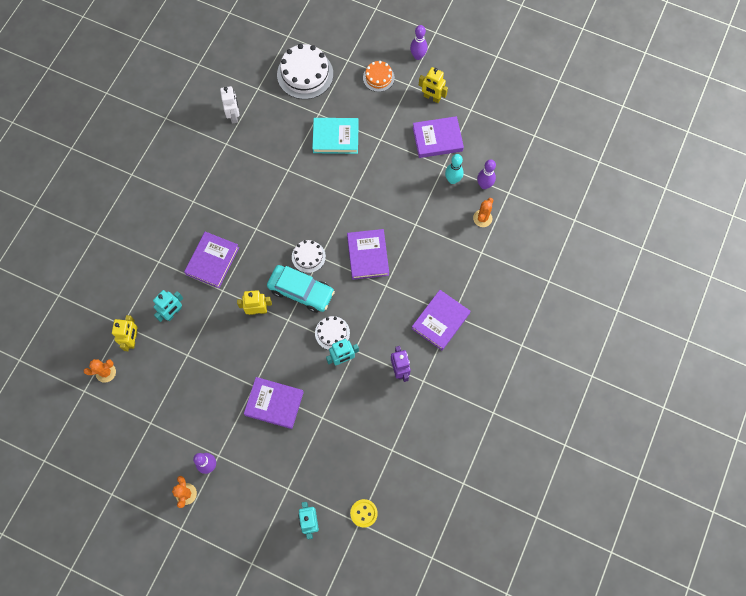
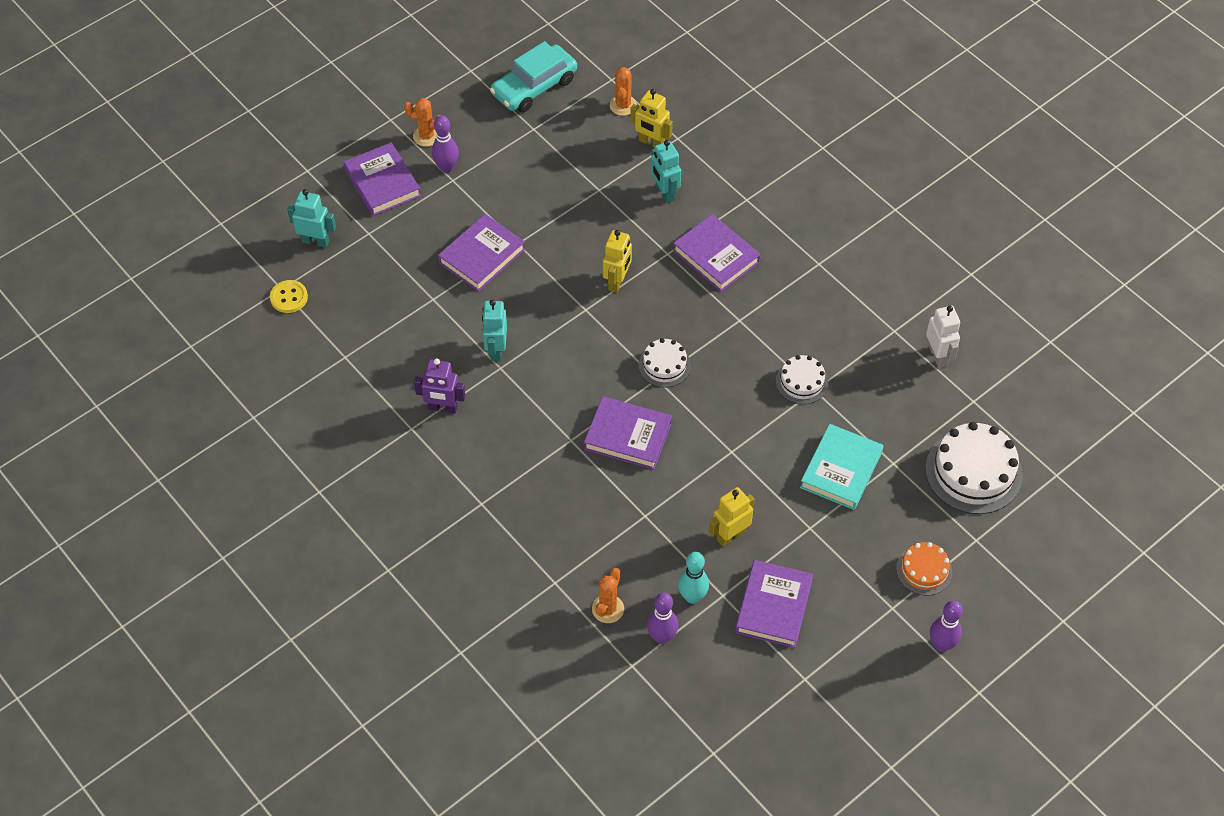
camera: 115 degrees right, 15 degrees down
white robot [220,86,239,124] -> white robot turned 120 degrees counterclockwise [926,306,960,368]
turquoise car [267,265,335,313] -> turquoise car moved to [490,41,577,112]
white cake [315,316,350,350] -> white cake moved to [776,355,828,404]
purple book [412,290,471,350] -> purple book moved to [344,142,421,216]
yellow robot [419,67,448,103] -> yellow robot moved to [709,487,755,547]
orange cactus [473,198,493,227] -> orange cactus turned 60 degrees clockwise [592,568,624,623]

